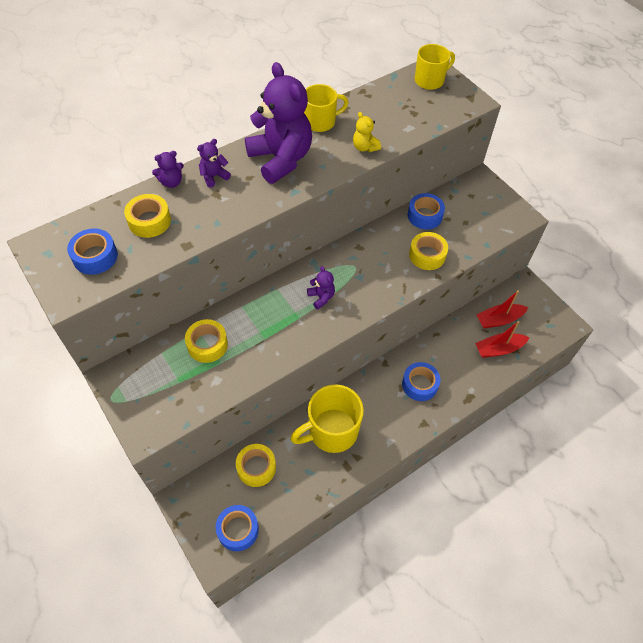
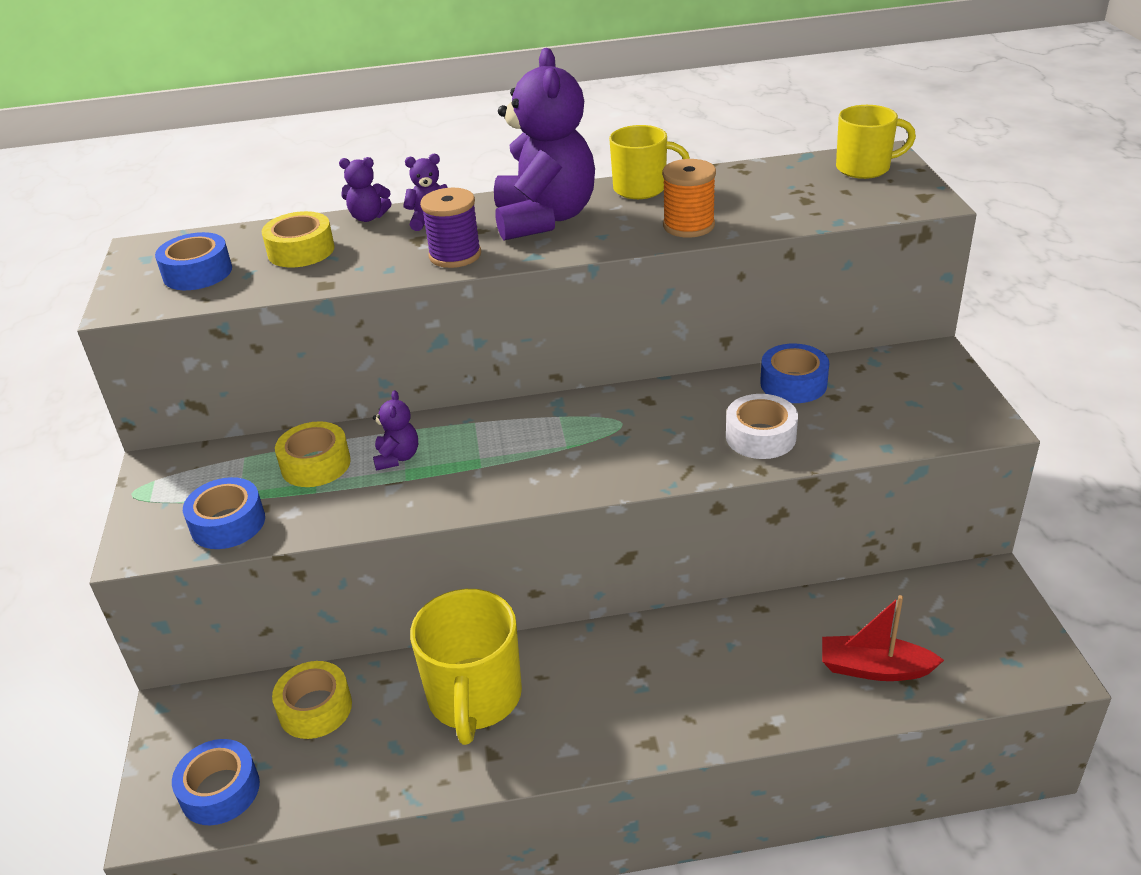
camera: 30 degrees right, 20 degrees down
yellow mug [290,384,364,453] -> yellow mug turned 90 degrees counterclockwise [410,589,522,745]
purple teddy bear [307,266,335,309] -> purple teddy bear moved to [373,390,418,471]
yellow teddy bear [353,112,381,152] -> orange spool [662,159,716,238]
blue tape [402,362,440,401] -> blue tape moved to [183,477,265,549]
yellow tape [409,232,448,270] -> white tape [726,394,798,459]
red boat [476,290,528,328] -> none
none -> purple spool [420,188,481,268]

